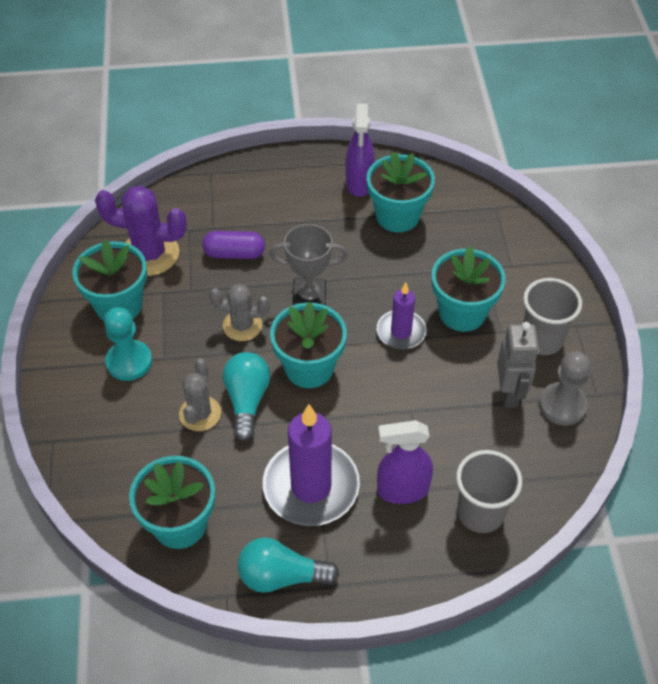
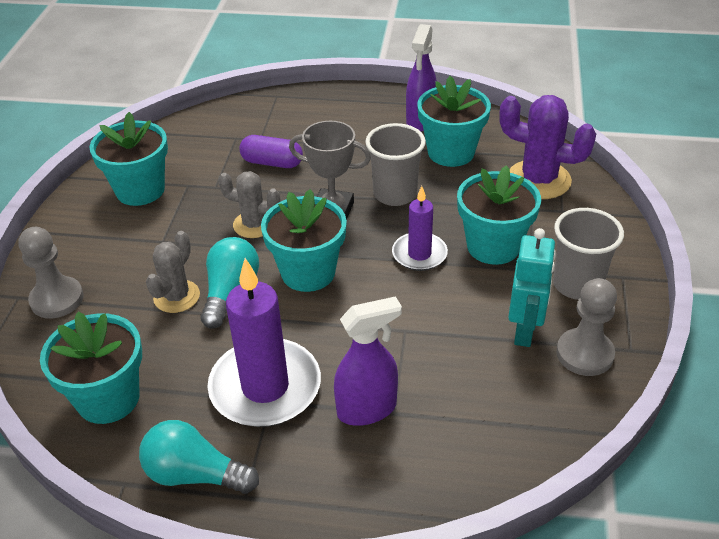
camera: 15 degrees right, 10 degrees down
purple cactus [95,186,187,276] -> purple cactus moved to [499,95,596,199]
turquoise pawn [104,307,152,381] -> none
purple spray bottle [377,420,433,504] -> purple spray bottle turned 150 degrees clockwise [334,296,402,426]
grey cup [456,450,522,533] -> grey cup moved to [365,123,426,206]
grey robot [497,322,539,408] -> turquoise robot [508,228,556,347]
none -> grey pawn [18,227,84,318]

